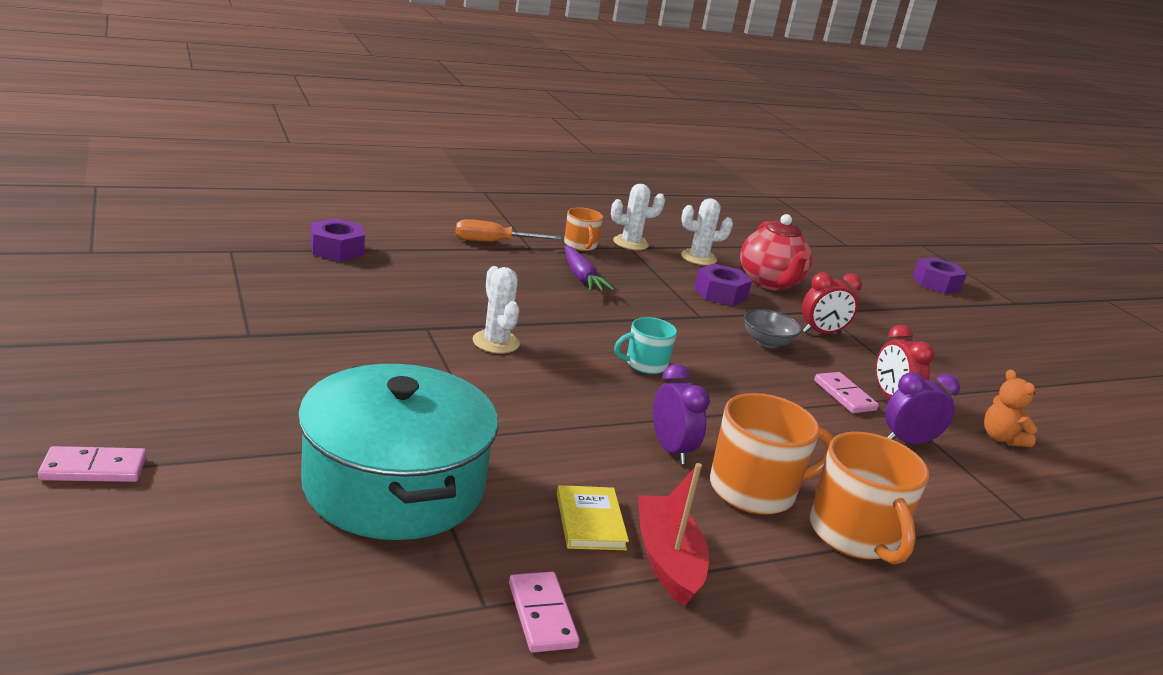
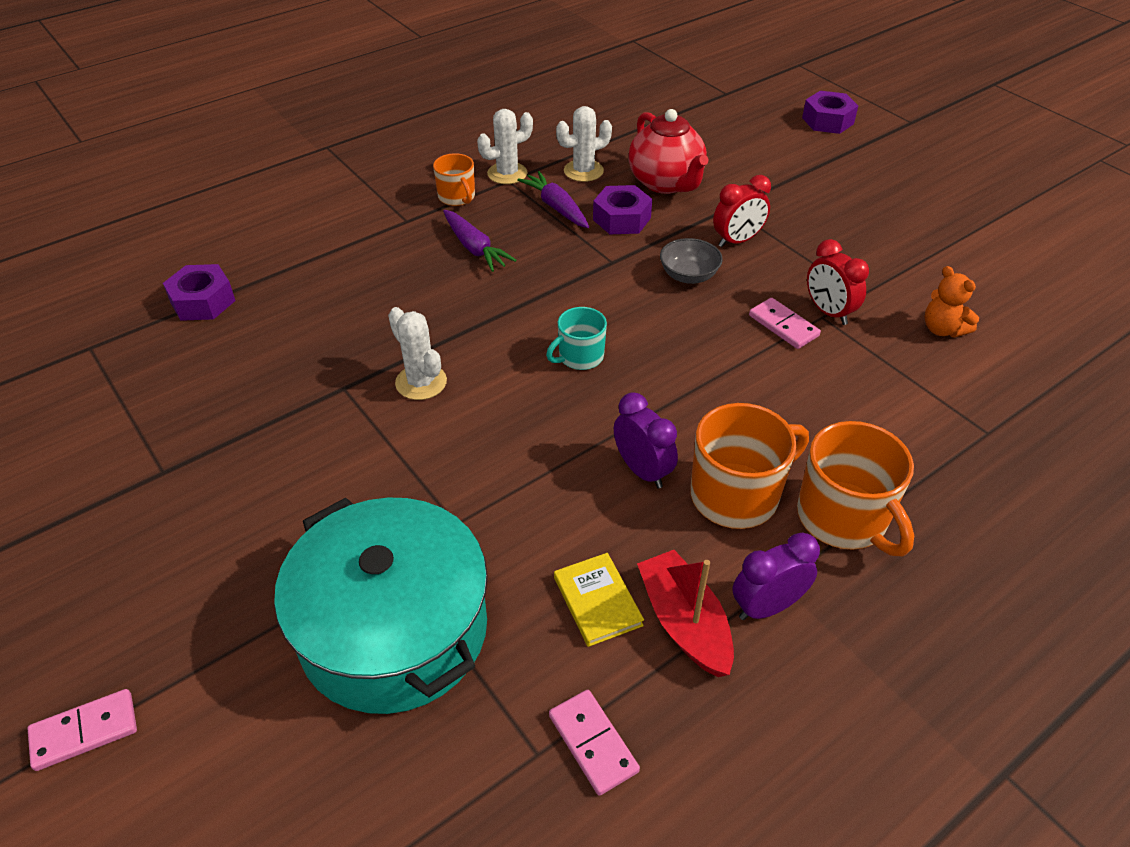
camera: 10 degrees left, 20 degrees up
orange screwdriver [456,219,561,242] -> none
purple clock [885,372,960,444] -> purple clock moved to [732,532,820,620]
none -> purple carrot [517,171,589,228]

